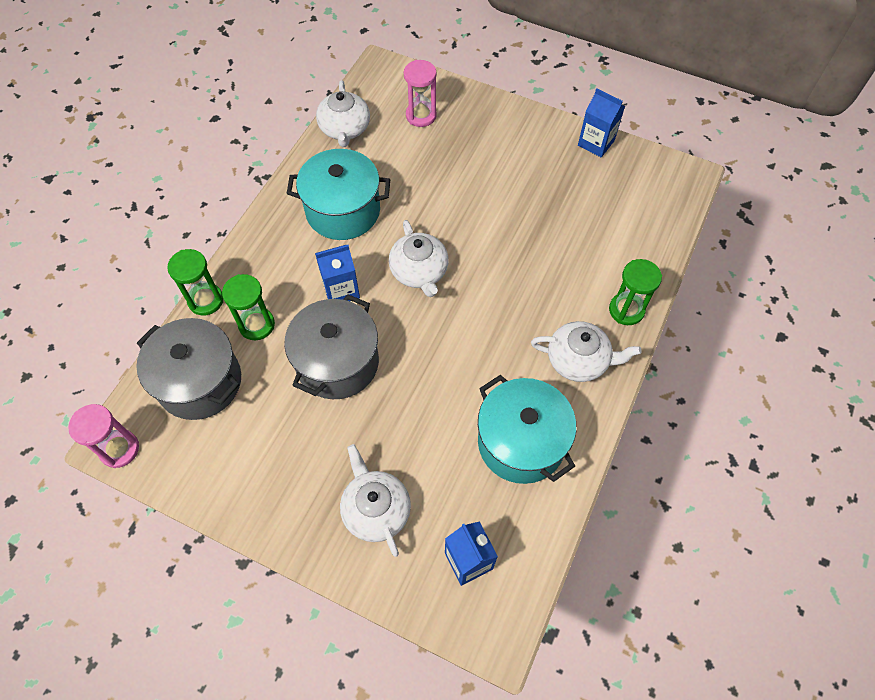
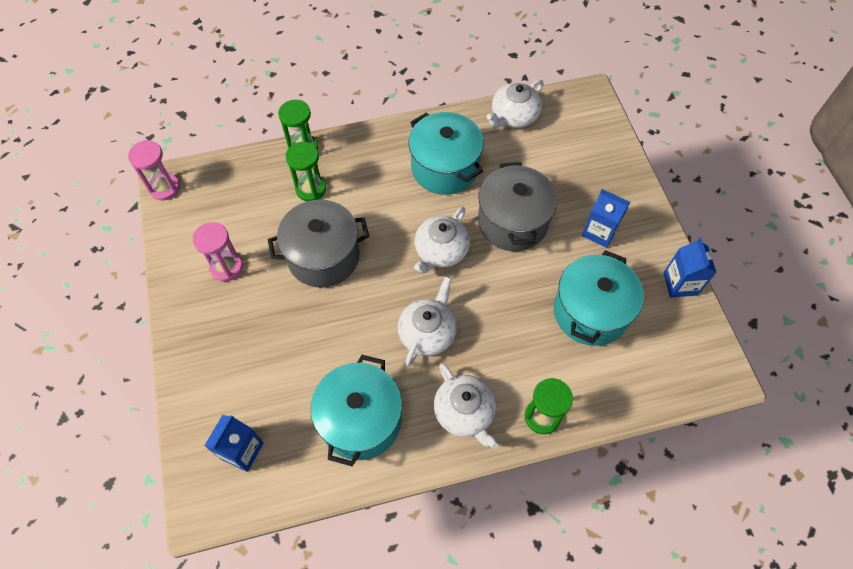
camera: 50 degrees right, 0 degrees up
grey pot [136,318,241,420] -> grey pot moved to [478,162,557,251]
blue carton [315,245,360,301] -> blue carton moved to [582,189,630,248]
white teapot [340,444,411,557] -> white teapot moved to [398,276,457,366]
pink hourglass [404,60,437,127] -> pink hourglass moved to [193,222,243,281]
none -> turquoise pot [554,250,644,346]

